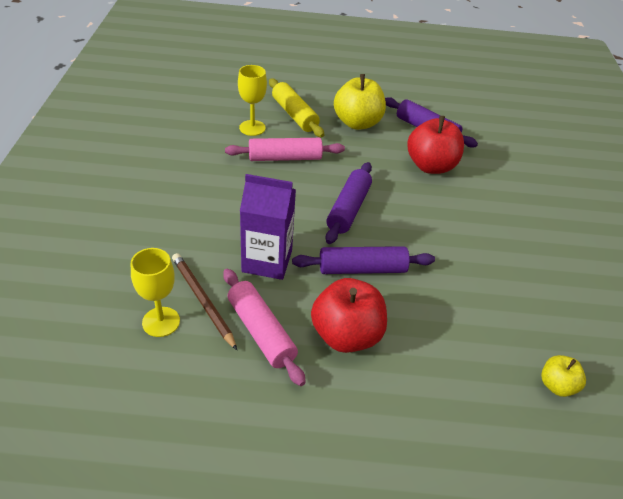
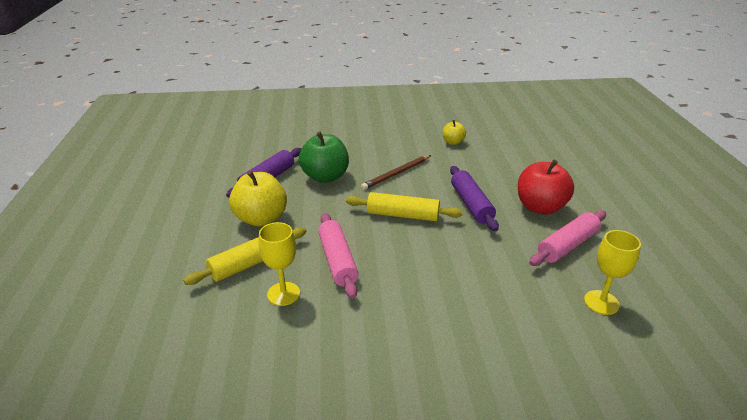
camera: 95 degrees left, 10 degrees down
brown pencil [172,253,237,350] -> brown pencil moved to [361,155,431,190]
purple carton [240,174,296,280] -> none
purple rolling pin [325,162,372,244] -> yellow rolling pin [346,192,463,221]
red apple [407,116,464,174] -> green apple [299,131,349,183]
yellow apple [541,355,586,397] -> yellow apple moved to [443,120,466,145]

